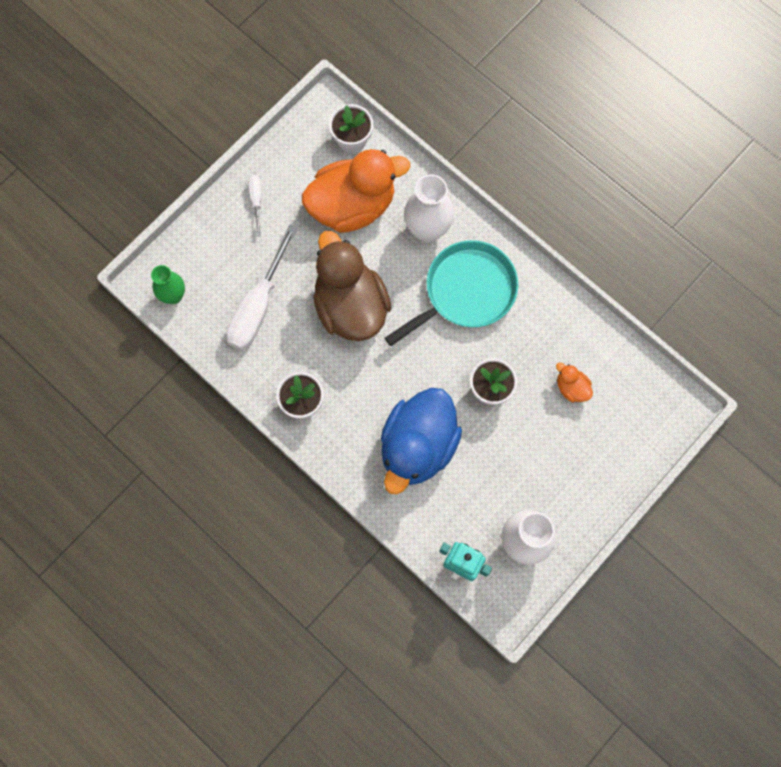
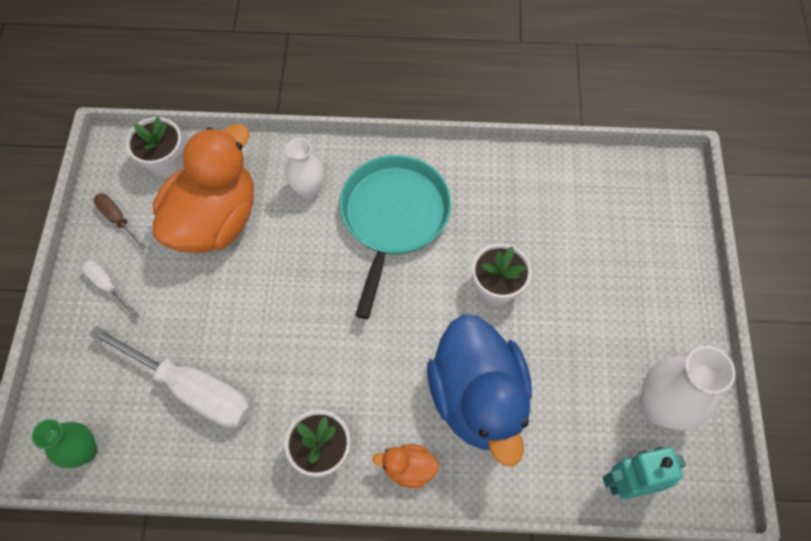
camera: 40 degrees left, 10 degrees down
white screwdriver [226,225,297,350] -> white screwdriver turned 45 degrees counterclockwise [89,326,251,428]
brown duck [313,231,391,341] -> none
white vase [404,174,454,242] -> white vase [285,138,324,199], size x0.63
orange duck [556,362,593,402] -> orange duck moved to [372,444,439,488]
none -> brown screwdriver [93,193,147,250]

